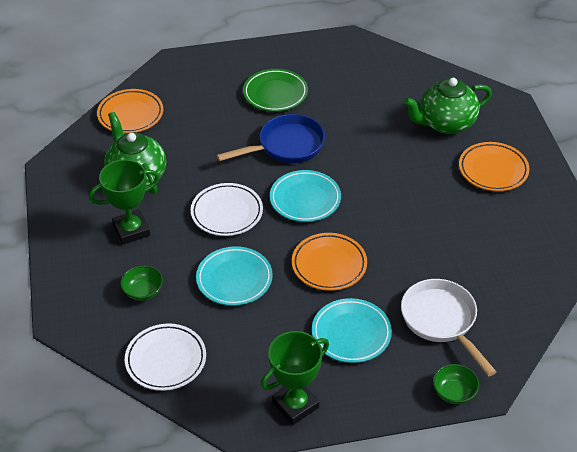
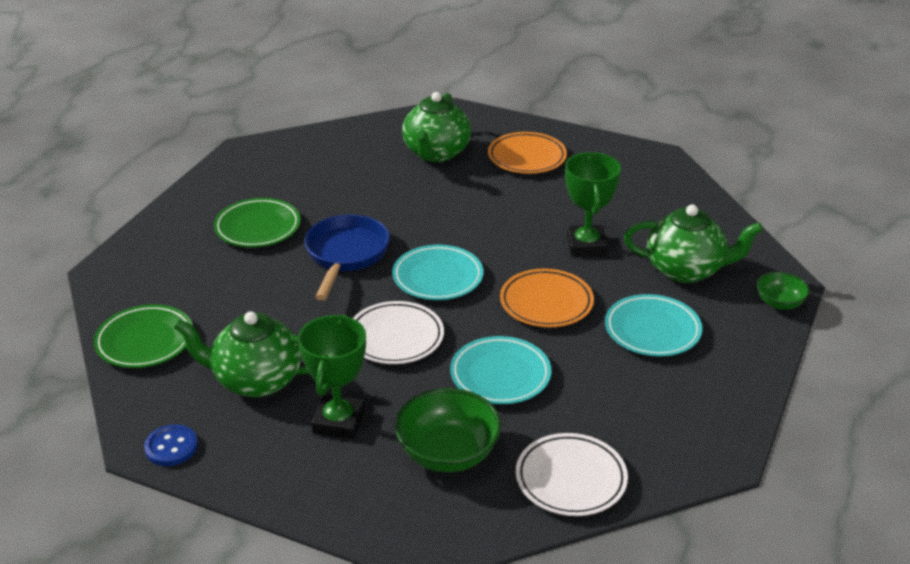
camera: 55 degrees left, 10 degrees down
orange plate [97,89,163,133] -> green plate [94,304,193,368]
green bowl [120,265,163,301] -> green bowl [395,388,502,472], size x1.76
green trophy [261,331,329,425] -> green trophy moved to [565,152,621,256]
white pan [401,279,496,377] -> green teapot [624,204,763,283]
none -> blue button [144,424,198,466]

